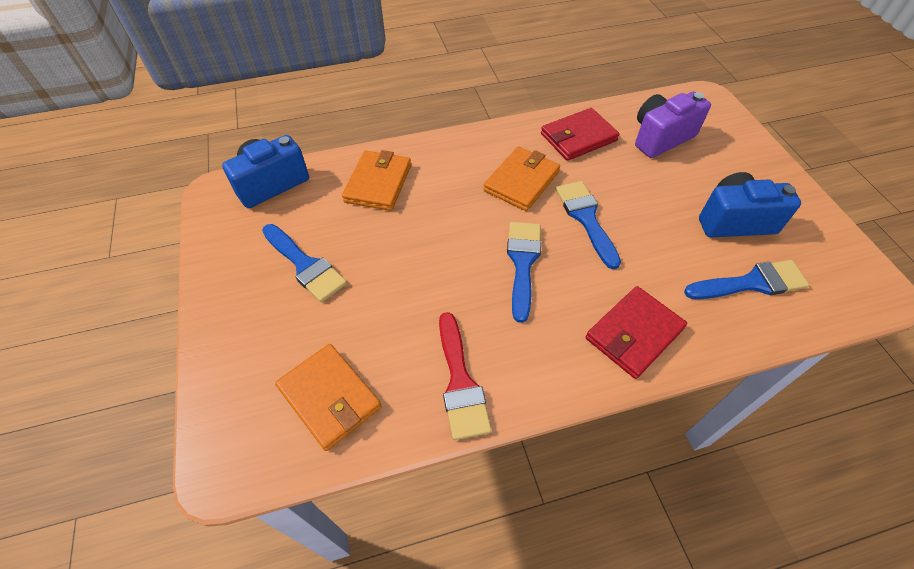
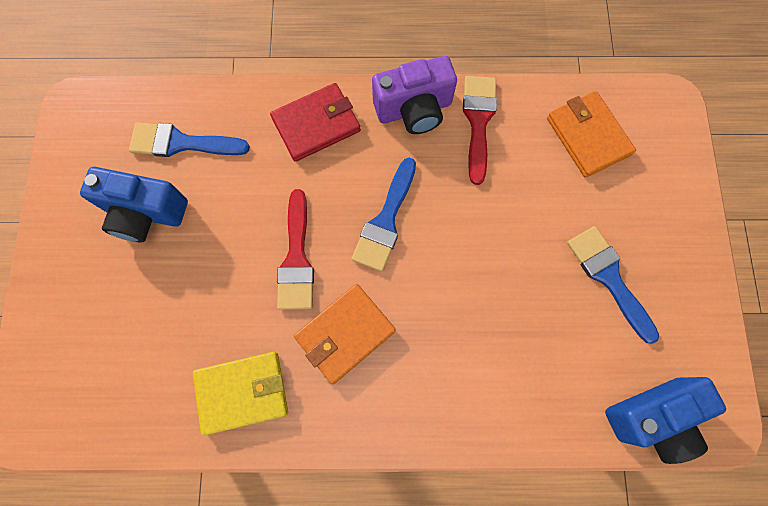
camera: 165 degrees left, 20 degrees up
orange wallet [342,150,411,211] -> none
red wallet [541,108,619,161] -> yellow wallet [193,352,288,436]
blue brush [556,181,621,269] -> red brush [277,189,314,310]
purple camera [635,92,711,158] -> purple camera moved to [372,56,457,134]

